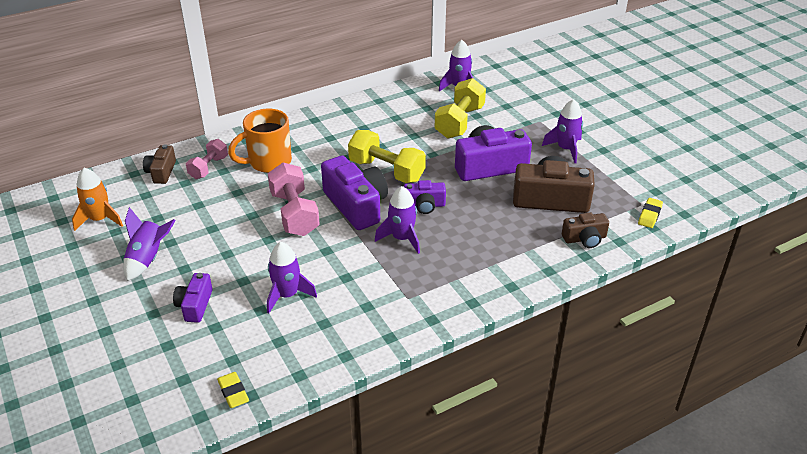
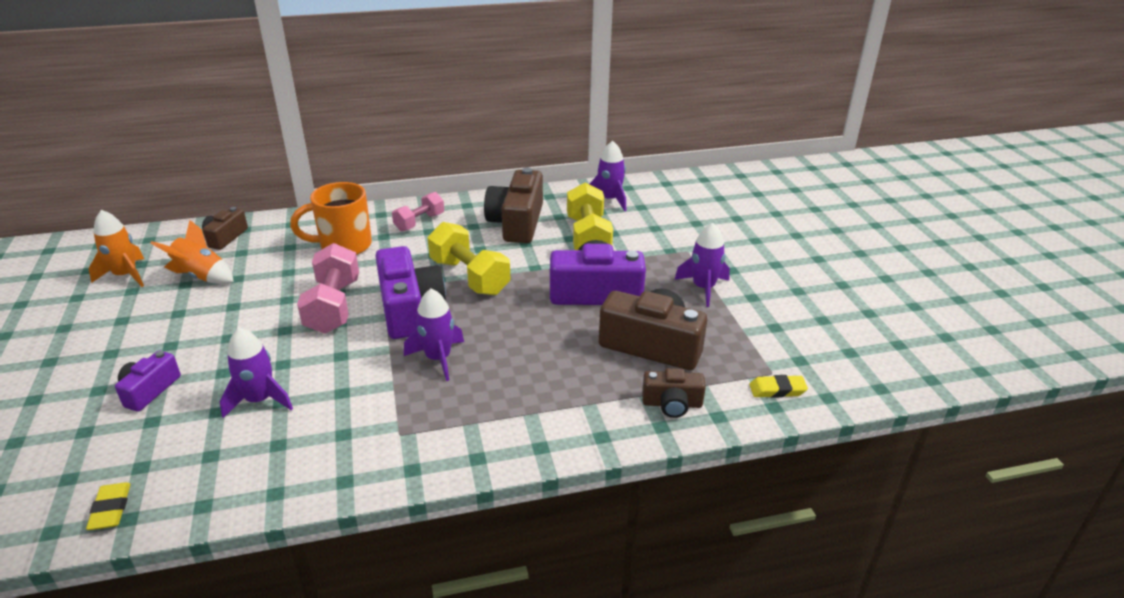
camera: 15 degrees right, 5 degrees down
purple rocket [123,207,176,281] -> none
pink dumbbell [186,139,228,179] -> pink dumbbell moved to [392,192,444,231]
purple camera [403,180,446,214] -> none
yellow dumbbell [435,78,486,139] -> yellow dumbbell turned 45 degrees counterclockwise [567,182,613,250]
yellow eraser [638,198,663,228] -> yellow eraser turned 45 degrees clockwise [749,375,808,398]
none -> orange rocket [150,220,234,284]
none -> brown camera [484,167,543,243]

